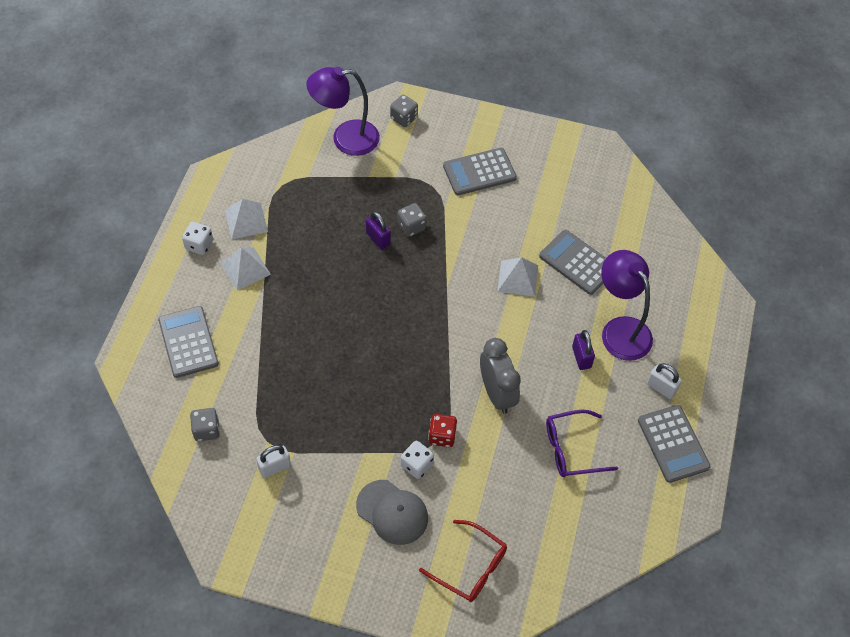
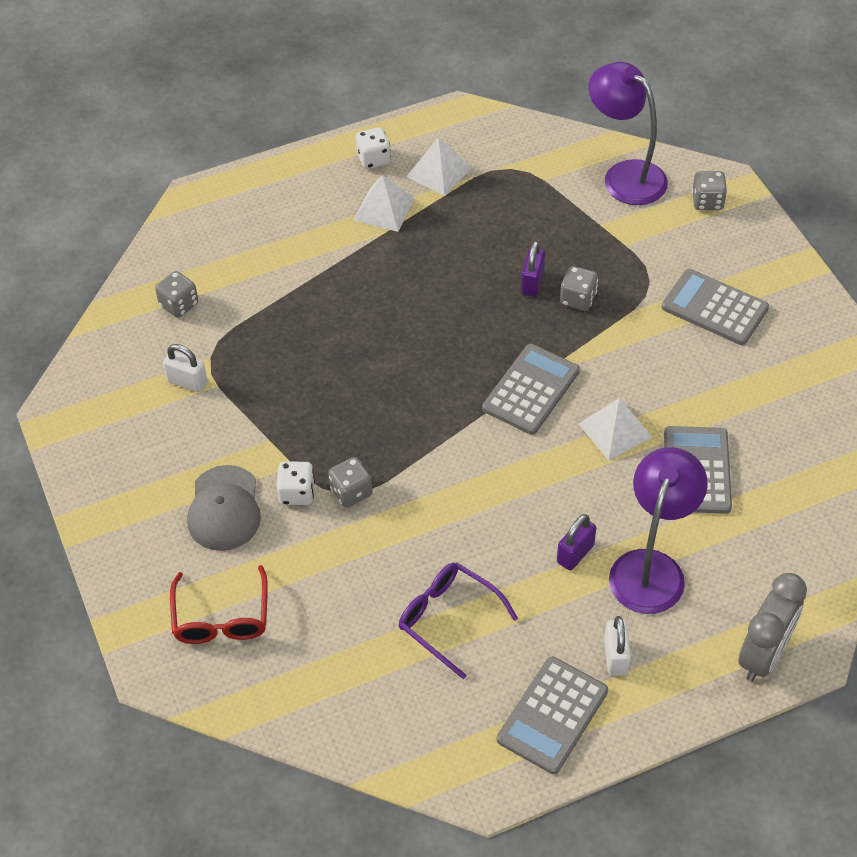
camera: 55 degrees right, 5 degrees down
grey calculator [158,306,219,378] -> grey calculator moved to [482,344,580,435]
red dice [428,414,457,447] -> grey dice [328,457,372,508]
grey clock [480,338,521,414] -> grey clock moved to [738,573,807,682]

